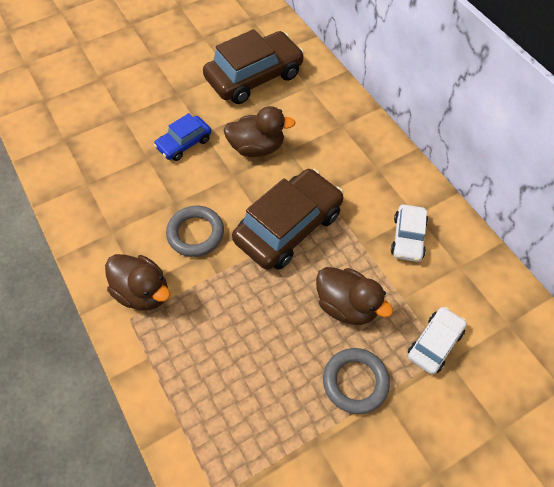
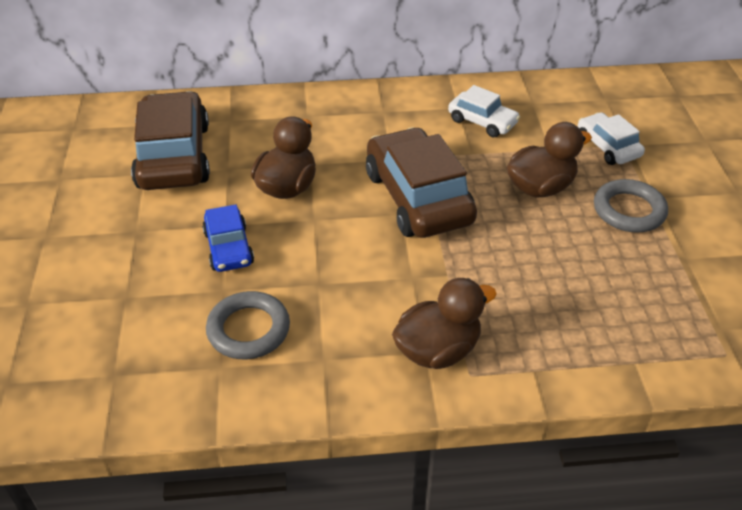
camera: 65 degrees left, 15 degrees down
grey ring [166,206,224,257] -> grey ring moved to [206,291,290,359]

